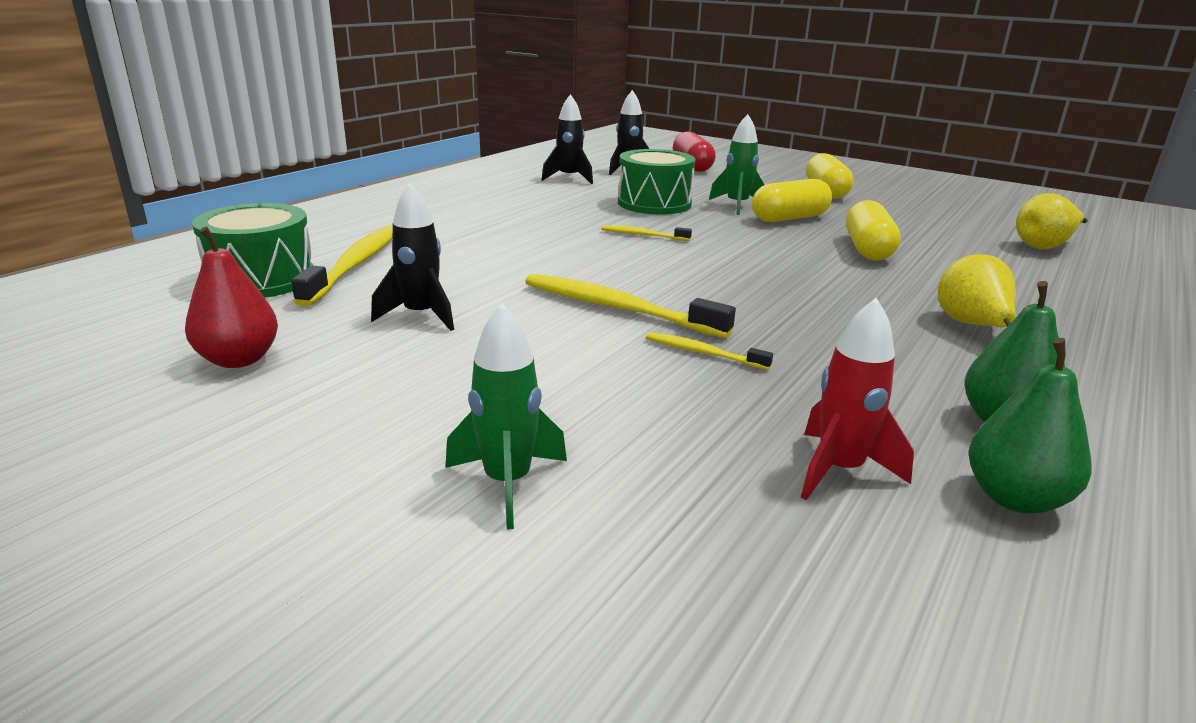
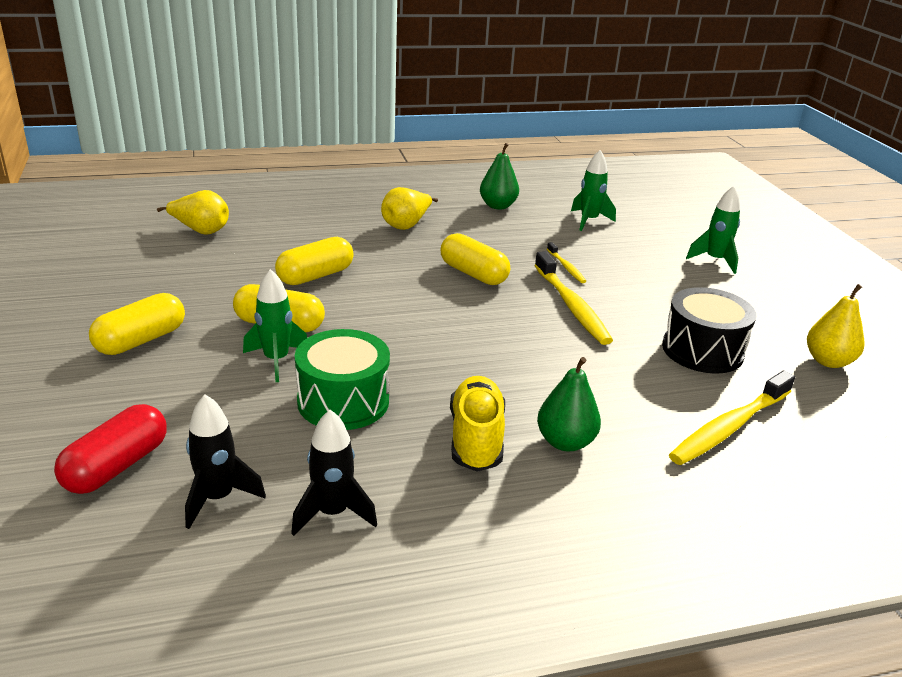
camera: 140 degrees left, 5 degrees up
red pear [185,227,278,368] -> yellow pear [807,284,864,368]
green drum [192,203,314,298] -> none
black rocket [371,183,454,331] -> black drum [662,287,756,374]
yellow toothbrush [601,225,692,241] -> none
red rocket [801,298,914,500] -> green rocket [571,150,616,231]
green pear [968,338,1092,514] -> green pear moved to [537,357,601,452]
none -> yellow capsule [441,233,510,285]
none -> yellow shoe [450,376,505,472]

